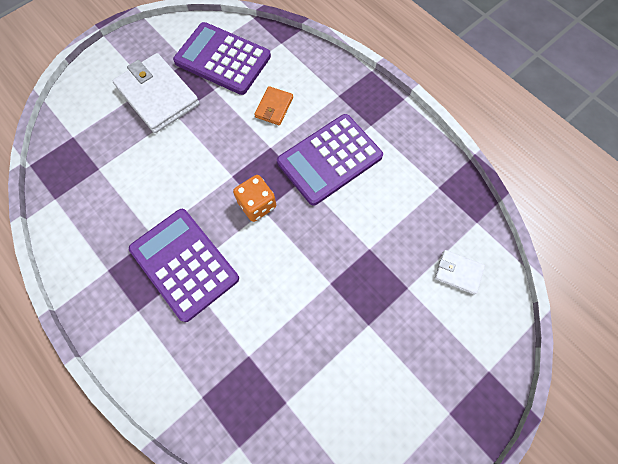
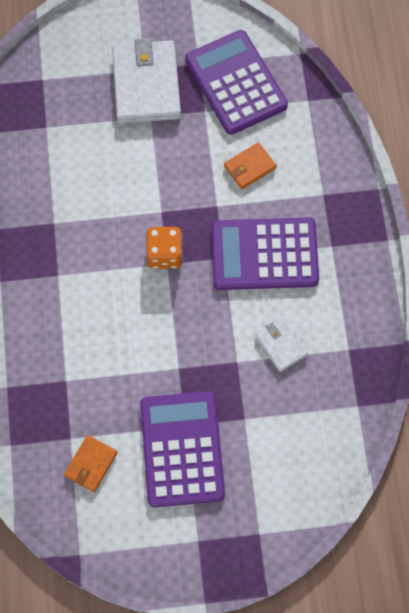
camera: 35 degrees right, 0 degrees up
purple calculator [129,209,239,322] -> purple calculator moved to [140,391,225,508]
white wallet [434,250,485,295] -> white wallet moved to [256,318,308,372]
none -> orange wallet [64,435,118,492]

